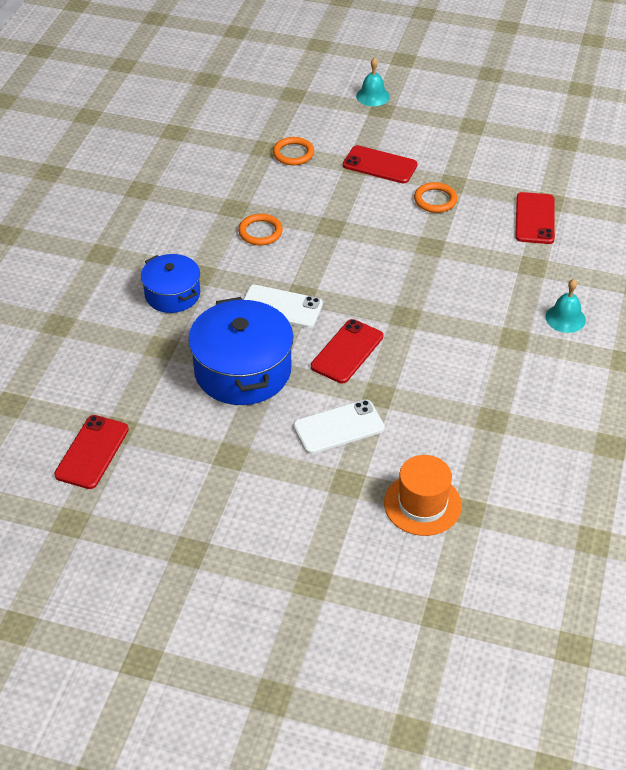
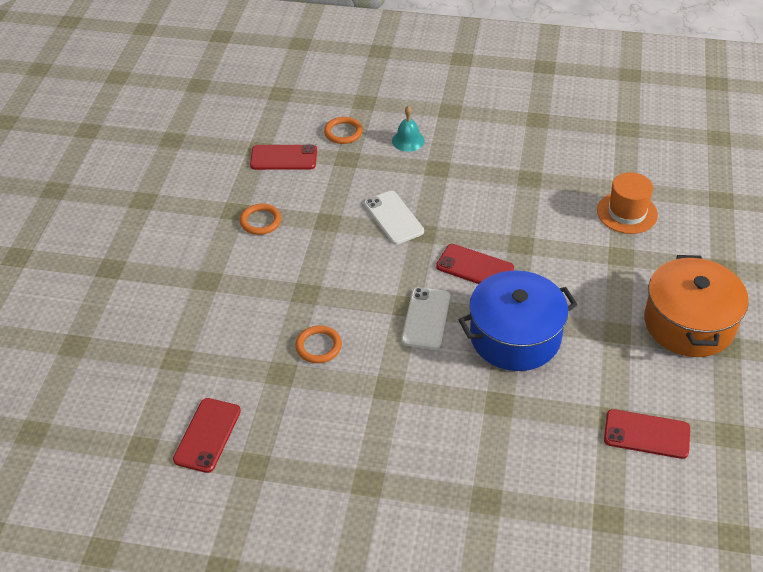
camera: 95 degrees left, 0 degrees up
blue pot [141,254,200,313] -> none
orange ring [273,137,314,165] -> orange ring moved to [324,117,363,144]
white phone [293,399,385,454] -> white phone moved to [364,191,424,245]
red phone [343,145,418,184] -> red phone moved to [173,398,241,473]
turquoise bell [356,57,390,106] -> none
none -> orange pot [644,255,749,357]

